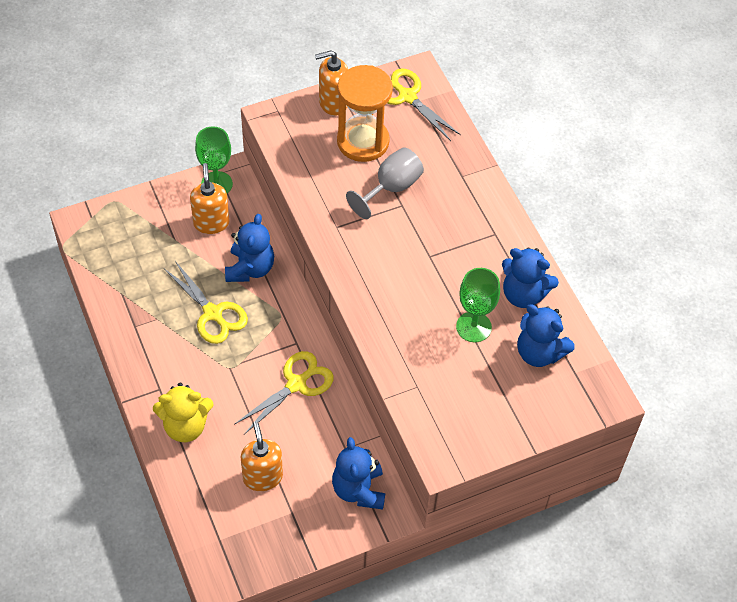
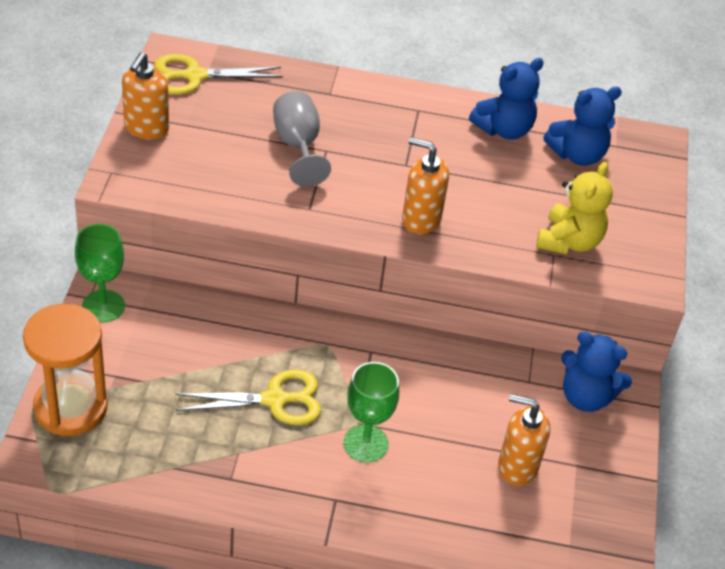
camera: 60 degrees left, 10 degrees down
yellow teddy bear [153,383,214,442] -> yellow teddy bear moved to [536,162,613,254]
orange soap dispenser [190,163,229,234] -> orange soap dispenser moved to [402,137,449,234]
blue teddy bear [225,214,274,282] -> none
yellow scissors [234,351,334,435] -> none
orange hourglass [337,65,393,162] -> orange hourglass moved to [23,304,108,436]
green goblet [456,268,500,342] -> green goblet moved to [343,362,399,463]

